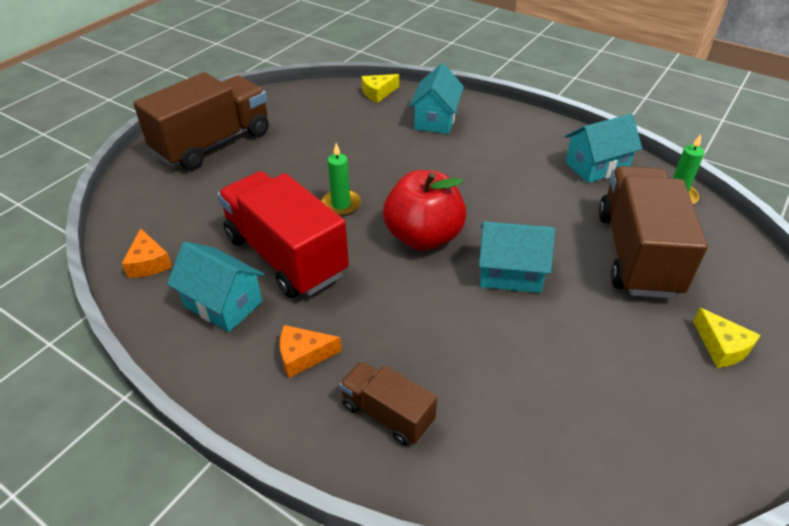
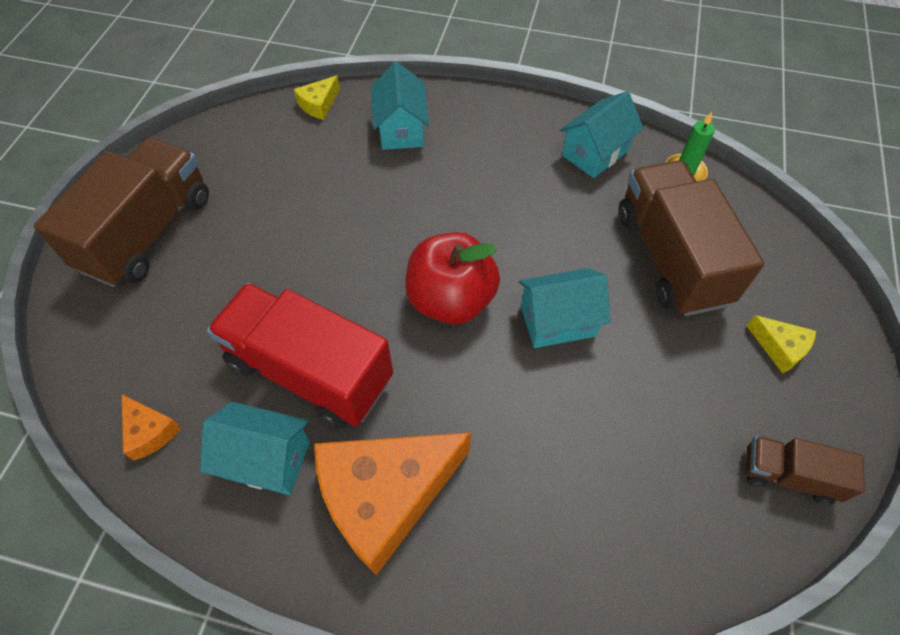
camera: 20 degrees left, 15 degrees up
orange cheese [280,325,342,378] -> orange cheese [314,432,471,575], size x2.27
green candle [321,143,361,216] -> none
brown truck [339,361,437,446] -> brown truck moved to [746,436,865,505]

